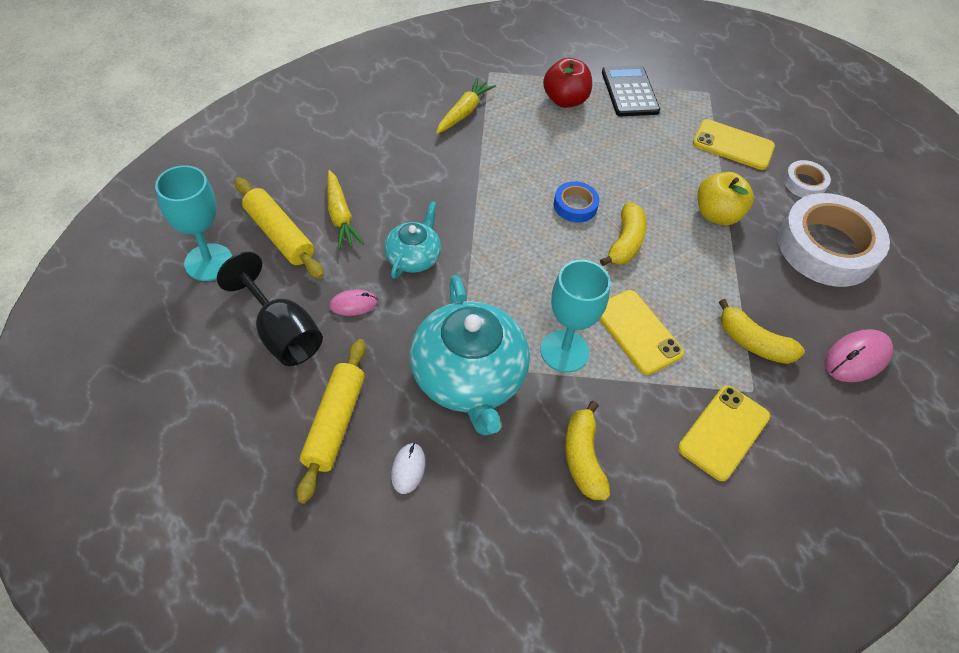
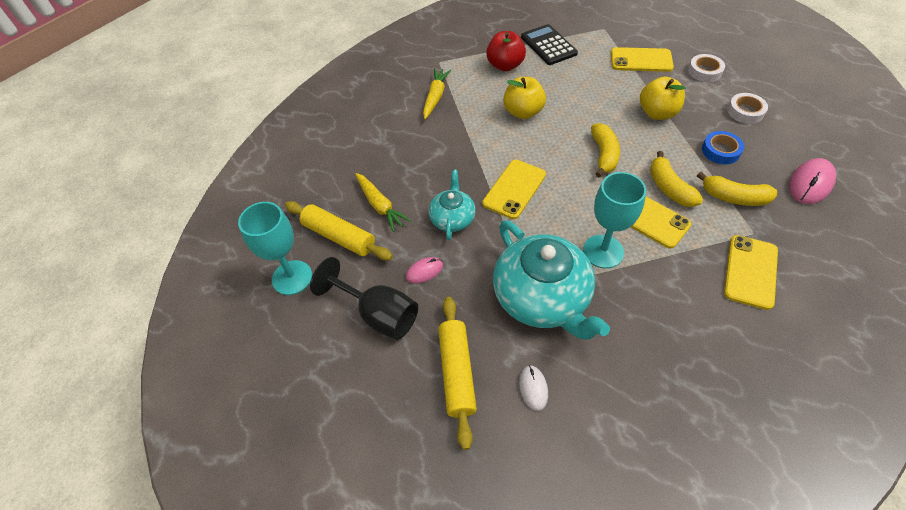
camera: 10 degrees left, 0 degrees up
blue tape [554,181,600,223] -> blue tape moved to [702,131,744,164]
yellow banana [565,401,610,500] -> yellow banana moved to [650,151,703,207]
white tape [778,193,890,287] -> white tape [727,93,768,124], size x0.46
none -> yellow phone [482,160,546,219]
none -> yellow apple [503,77,546,119]

